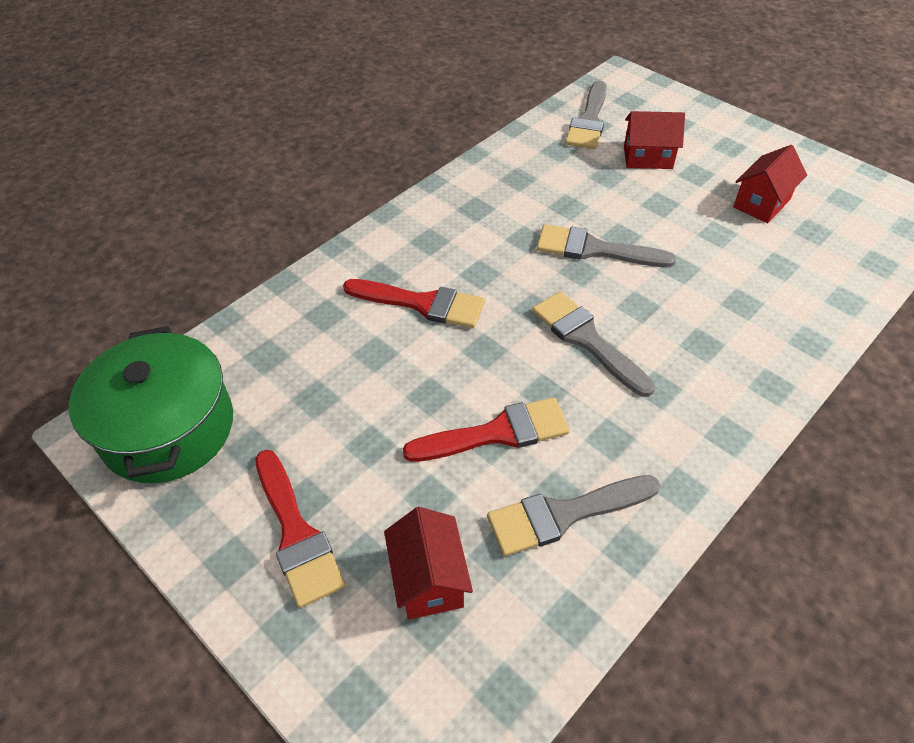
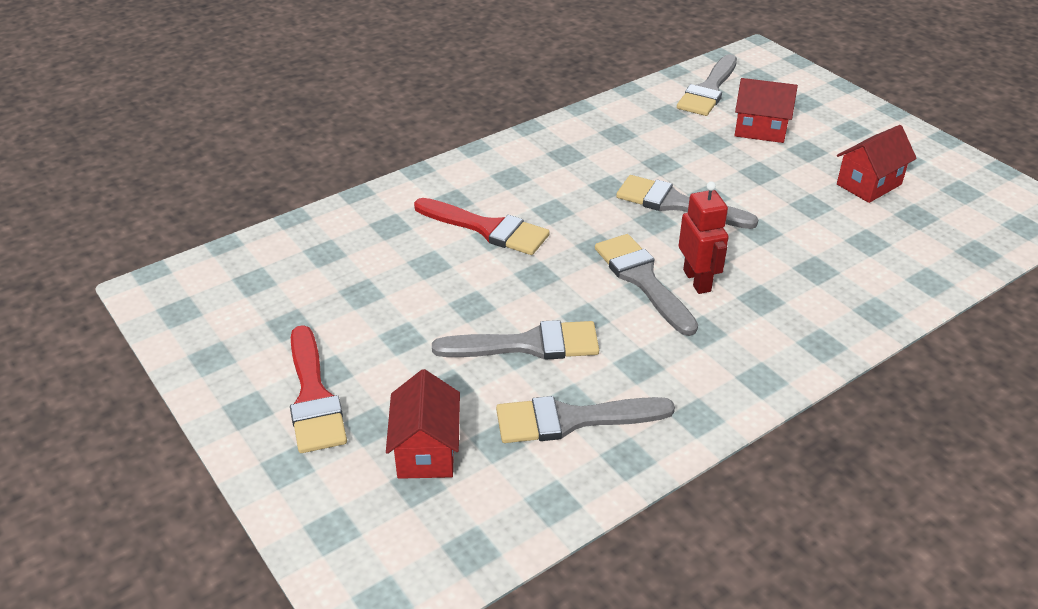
camera: 10 degrees right, 10 degrees down
green pot [69,326,233,483] -> none
red brush [403,397,570,462] -> grey brush [432,320,599,360]
none -> red robot [679,181,729,294]

